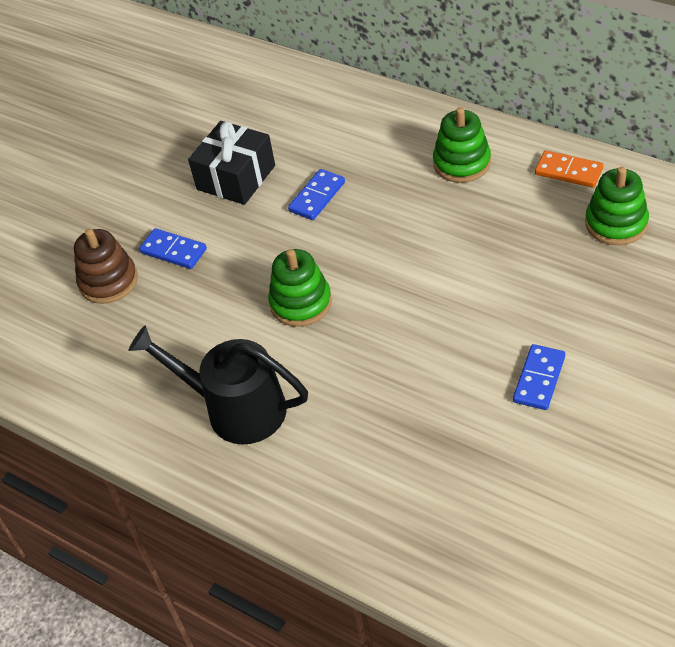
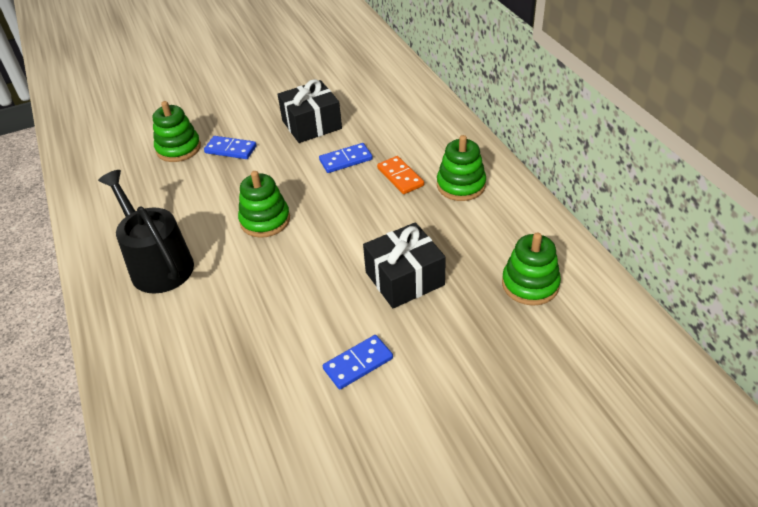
camera: 30 degrees right, 5 degrees down
brown stacking toy [74,229,138,304] -> green stacking toy [153,101,201,162]
blue domino [139,228,207,269] -> blue domino turned 45 degrees counterclockwise [204,136,256,159]
orange domino [535,151,603,188] -> orange domino moved to [377,156,424,194]
none -> black gift [363,222,446,308]

